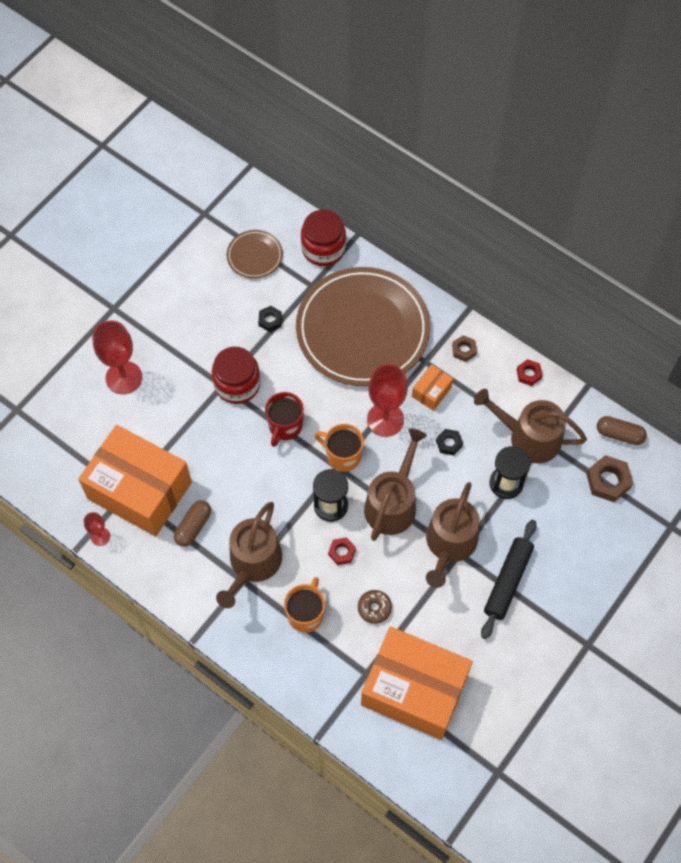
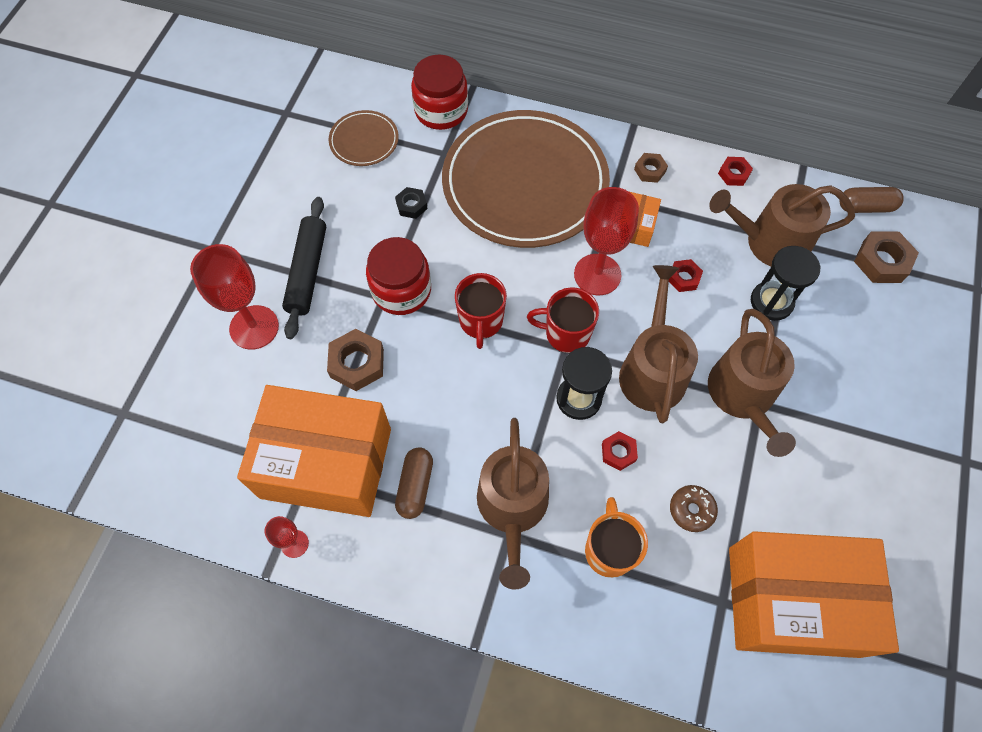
camera: 20 degrees left, 0 degrees up
orange mug [315,424,364,472] -> red mug [527,288,599,353]
black nut [436,429,463,456] -> red nut [669,259,703,292]
black rolling pin [481,520,537,639] -> black rolling pin moved to [282,197,326,339]
none -> brown nut [327,329,384,391]

